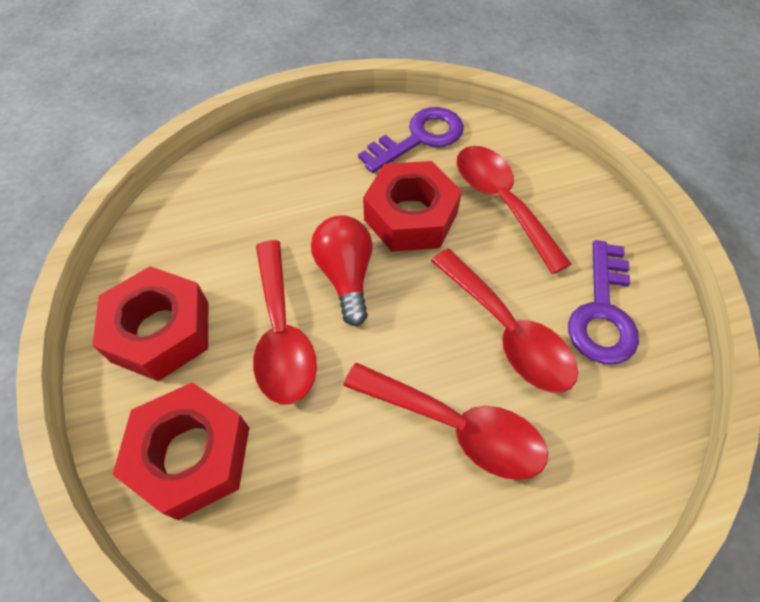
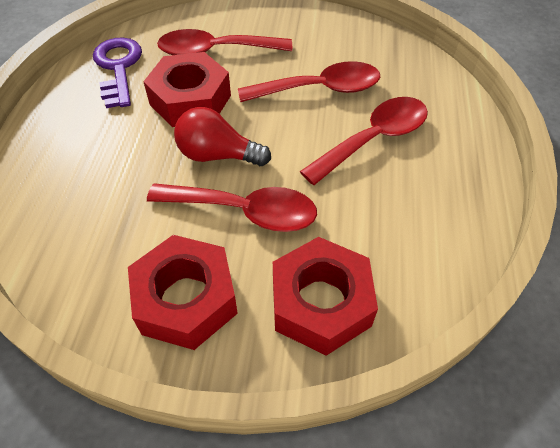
camera: 65 degrees left, 5 degrees down
purple key [568,240,639,364] -> none

